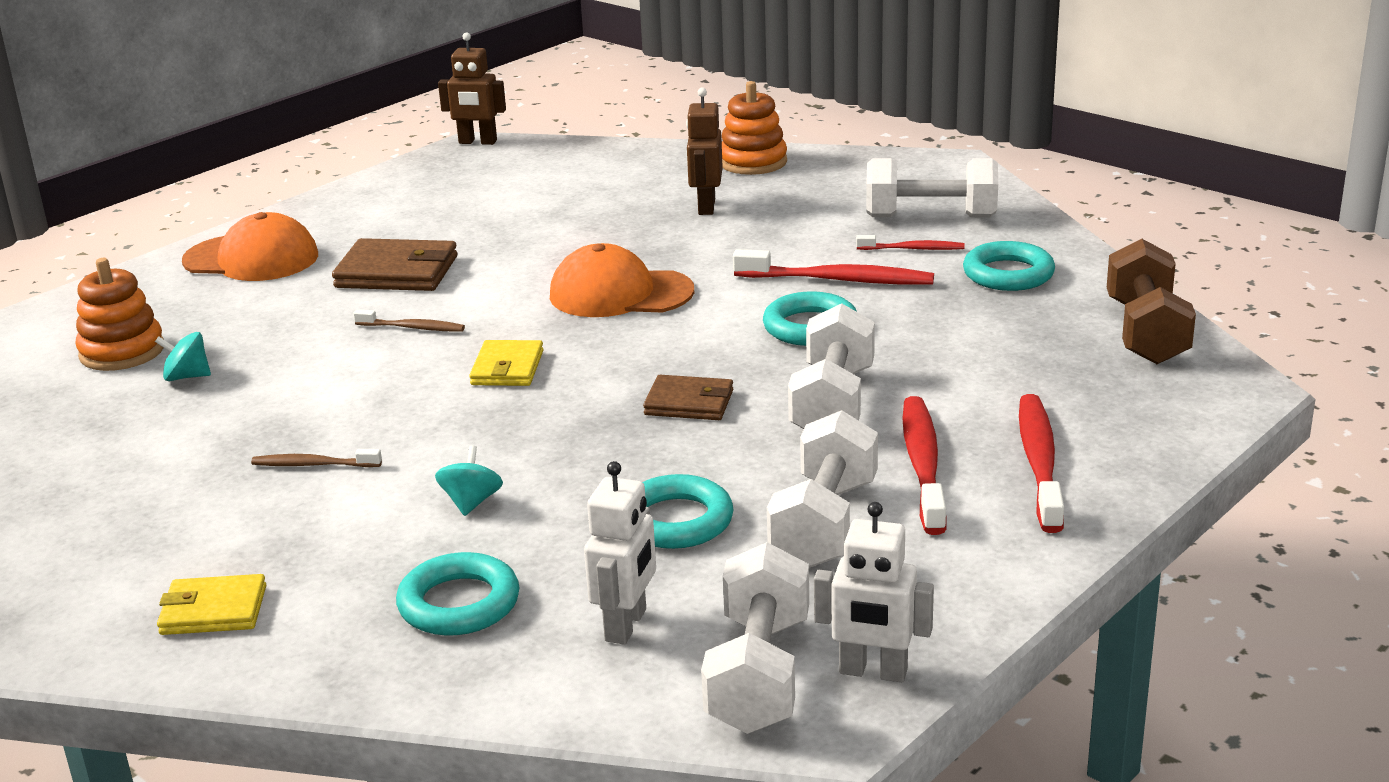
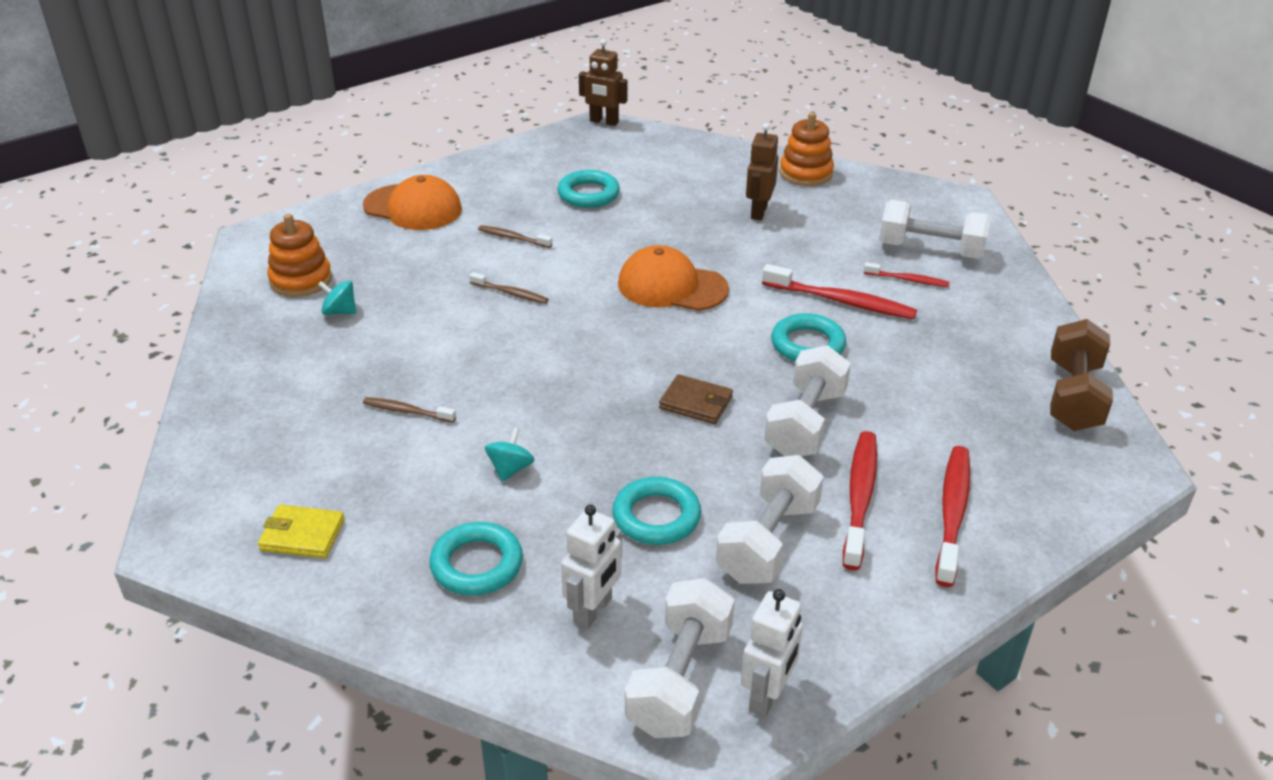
camera: 10 degrees right, 10 degrees up
brown wallet [332,238,457,291] -> brown toothbrush [478,225,552,248]
yellow wallet [469,340,543,386] -> none
white robot [814,502,934,682] -> white robot turned 90 degrees counterclockwise [741,589,803,718]
turquoise ring [963,241,1055,291] -> turquoise ring moved to [557,170,620,208]

